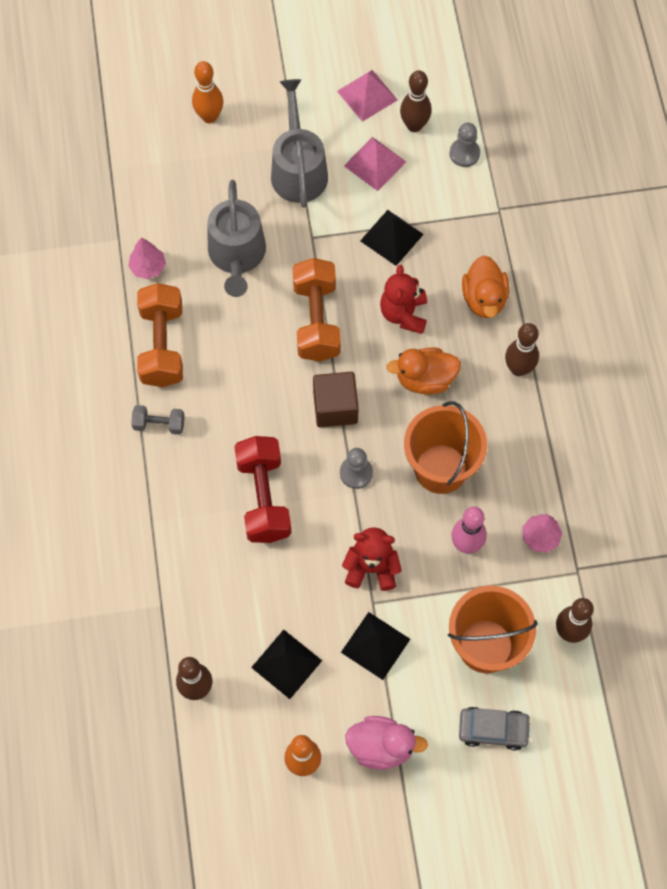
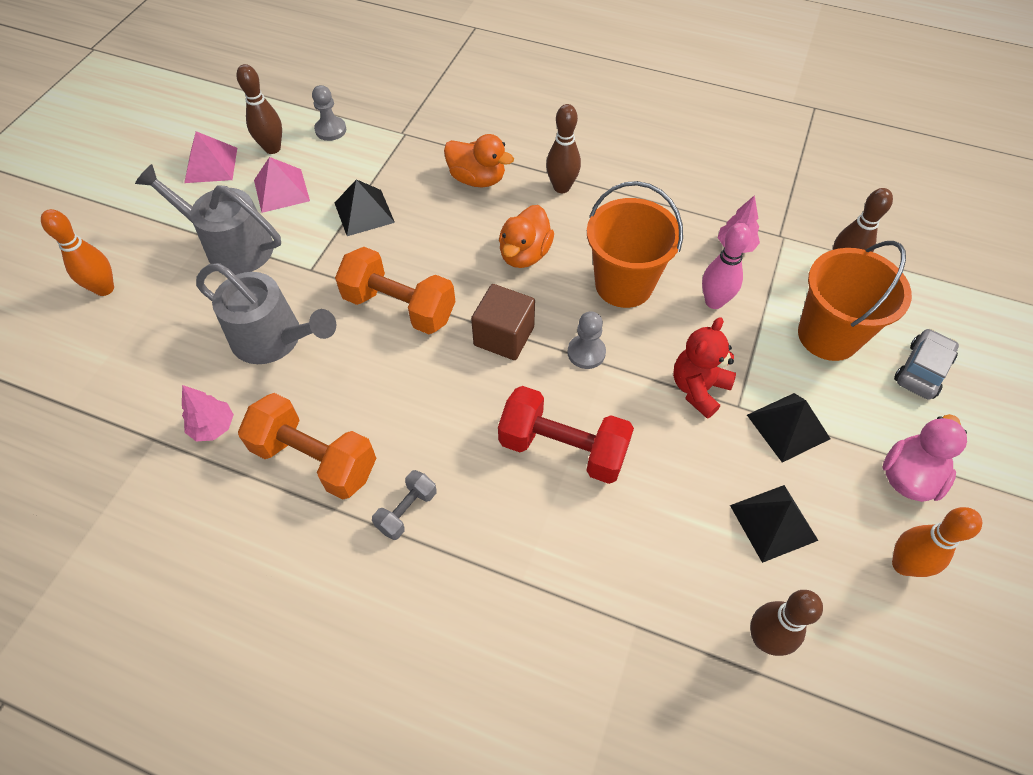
camera: 60 degrees left, 10 degrees down
red teddy bear [380,265,427,334] -> none

